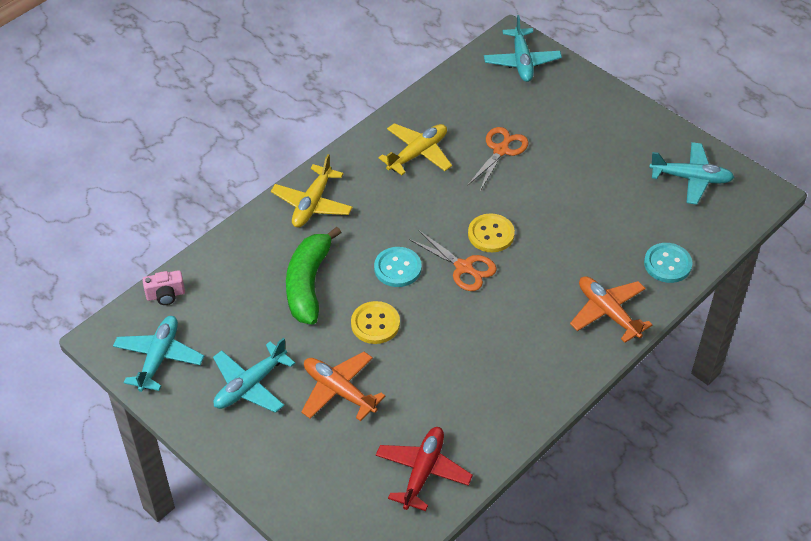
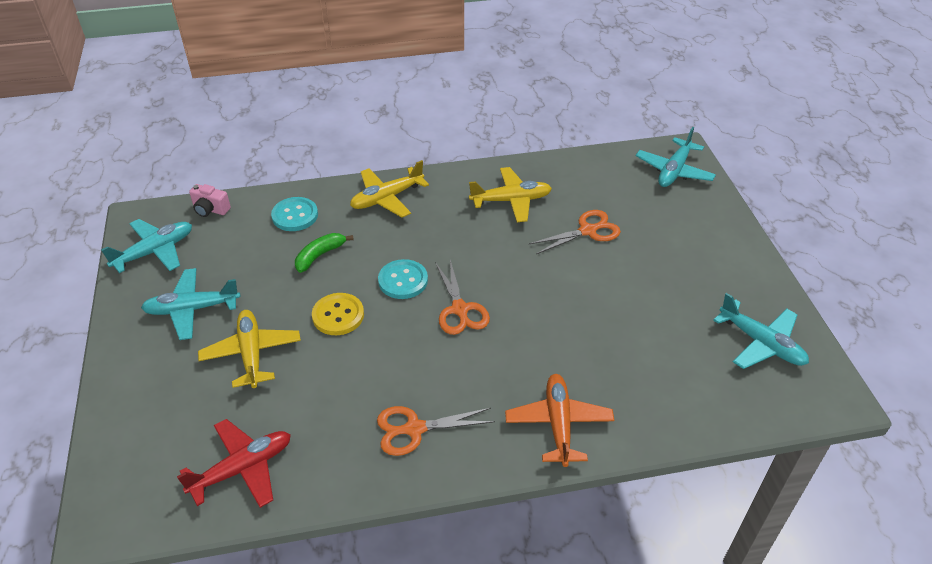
camera: 35 degrees right, 5 degrees down
green banana [286,227,341,324] -> green banana [295,233,354,273], size x0.56
orange plane [301,352,386,421] -> yellow plane [198,310,301,388]
yellow button [468,213,515,252] -> none
turquoise button [644,243,693,283] -> turquoise button moved to [271,197,318,231]
none -> orange scissors [377,406,495,456]

